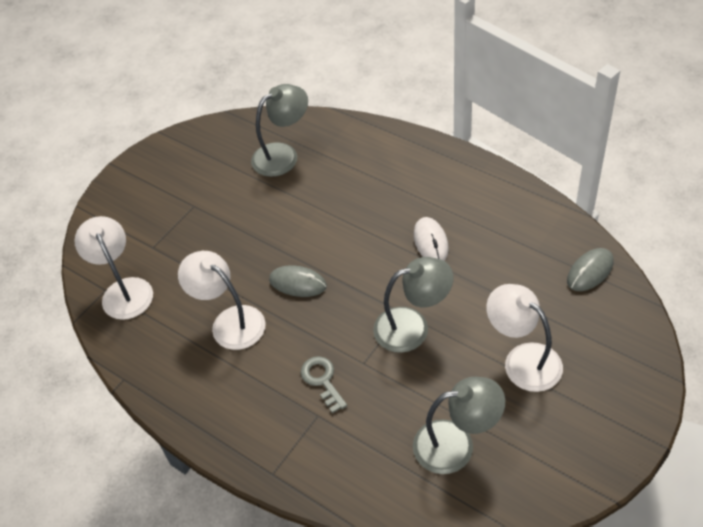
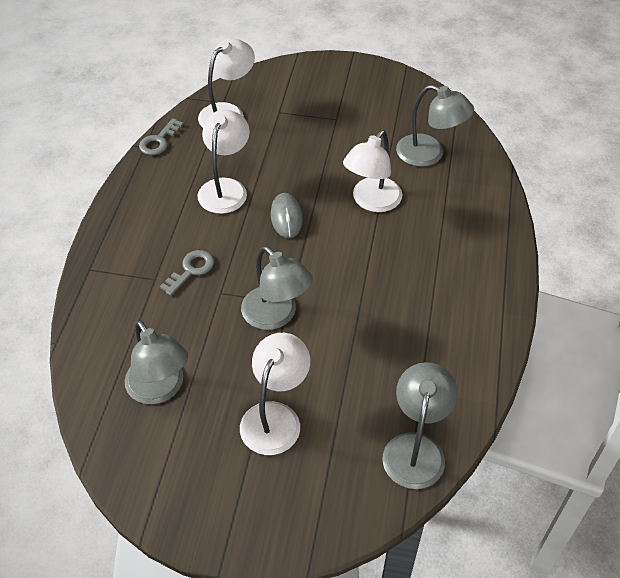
camera: 60 degrees right, 0 degrees up
white mouse [414,217,449,261] -> none
grey mouse [567,248,614,291] -> grey lamp [382,362,458,489]
none -> grey key [139,118,184,155]
none -> white lamp [343,130,402,212]

